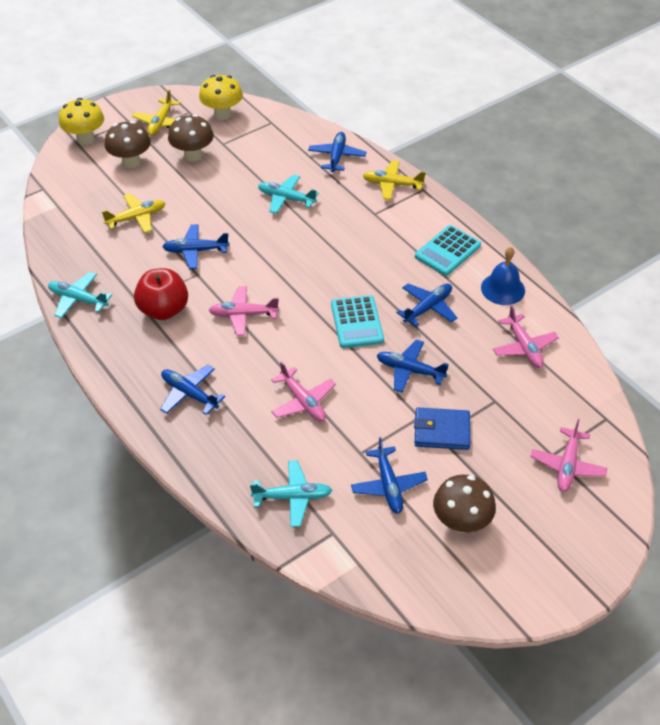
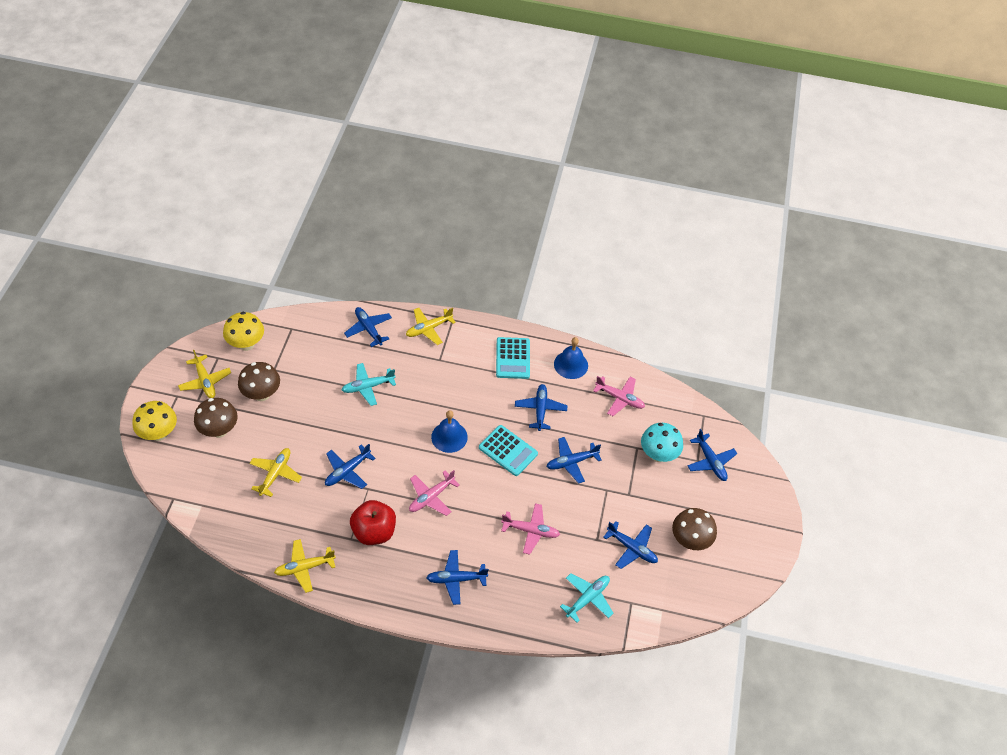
camera: 45 degrees left, 5 degrees up
turquoise plane [48,272,112,318] -> yellow plane [274,539,336,593]
blue wallet [414,407,470,450] -> none
pink plane [530,419,607,492] -> blue plane [687,429,737,481]
none -> blue bell [431,410,468,453]
none -> turquoise mushroom [641,423,683,462]

